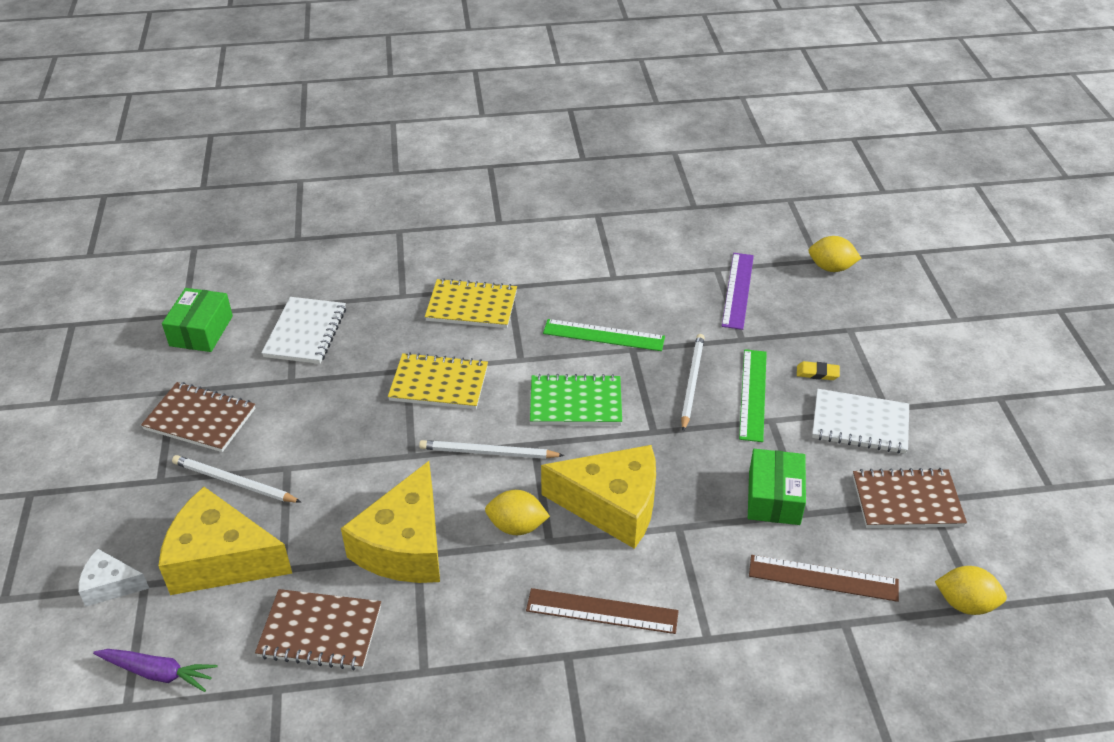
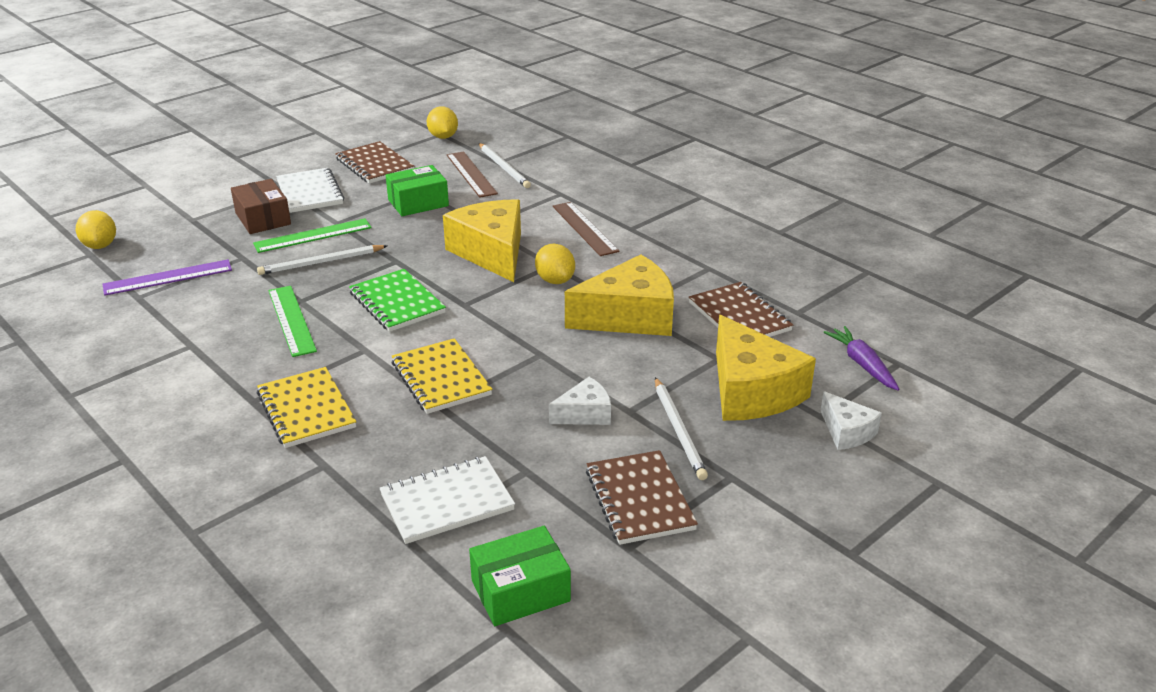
camera: 125 degrees left, 10 degrees down
white pencil [419,440,565,459] -> white pencil moved to [479,143,531,188]
yellow eraser [797,361,840,380] -> brown box [231,179,291,234]
none -> white cheese [549,377,611,425]

